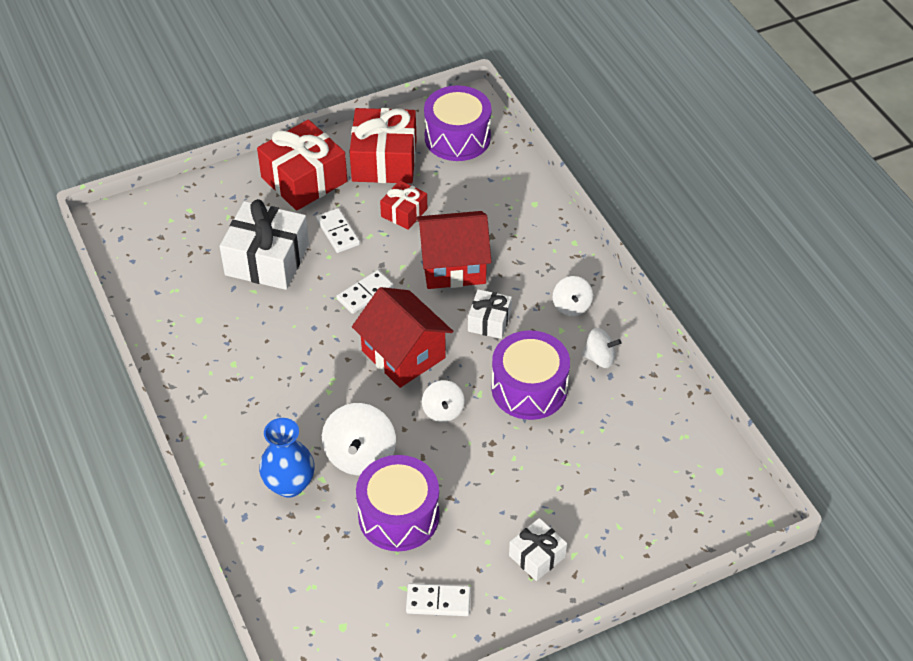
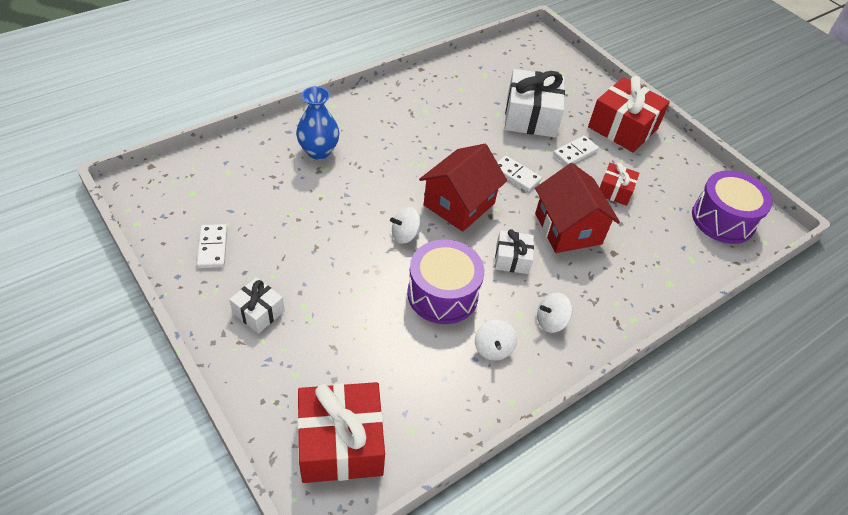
camera: 75 degrees right, 0 degrees up
white spinning top [322,403,396,475] -> none
red gift [350,108,416,184] -> red gift moved to [297,382,385,483]
purple drum [356,455,440,551] -> none

